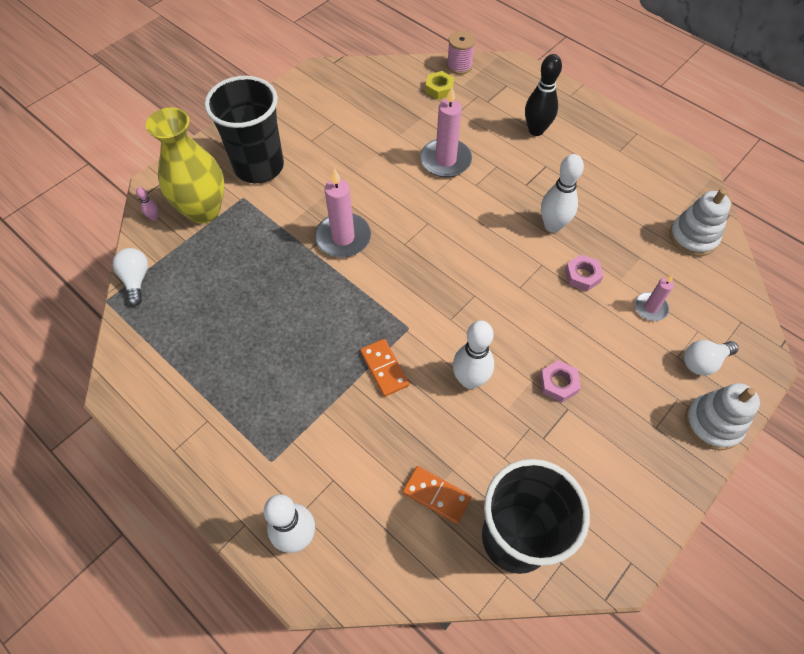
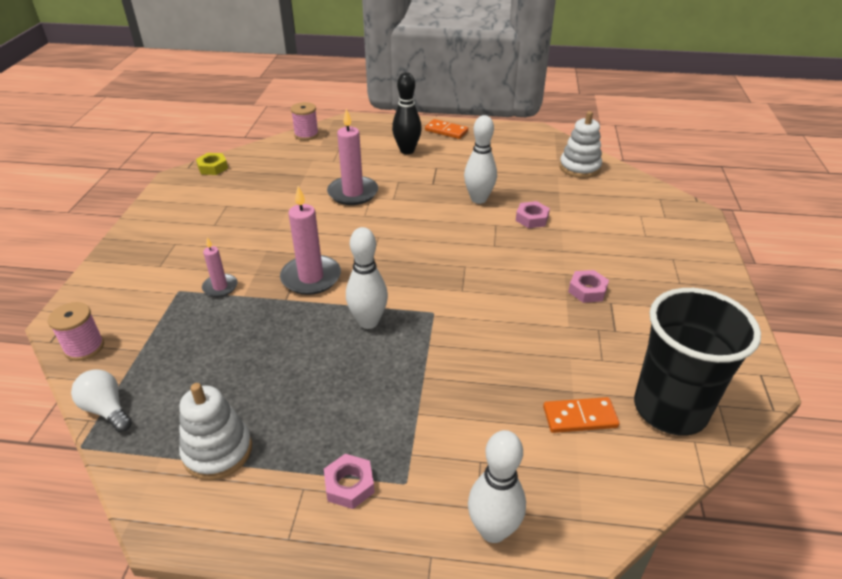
camera: 35 degrees left, 20 degrees down
pink bowling pin [136,187,158,220] -> pink spool [48,302,104,361]
yellow vase [146,107,224,224] -> none
black cup [204,76,284,183] -> none
orange domino [360,339,409,397] -> orange domino moved to [425,119,468,139]
yellow nut [425,71,454,100] -> yellow nut moved to [196,153,228,175]
white bowling pin [453,320,494,389] -> white bowling pin moved to [346,227,388,329]
pink candle [635,275,674,321] -> pink candle moved to [202,237,238,297]
white light bulb [684,340,739,376] -> none
white stacking toy [685,383,760,450] -> white stacking toy moved to [179,383,252,480]
none -> pink nut [324,454,375,509]

